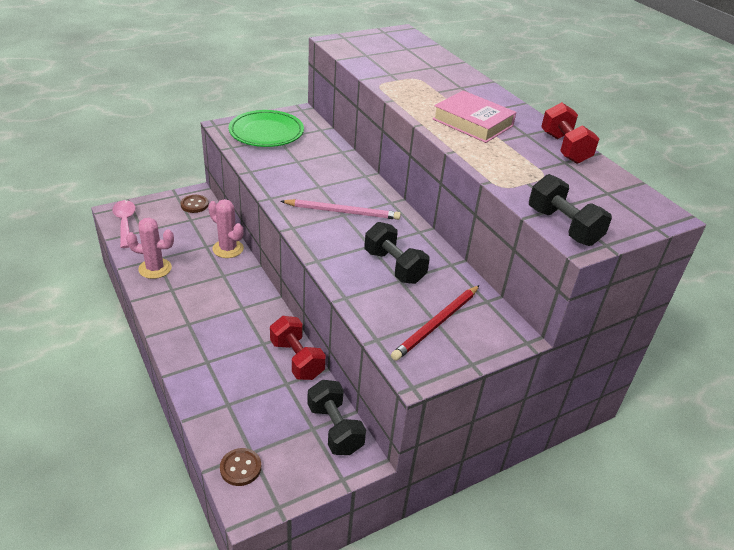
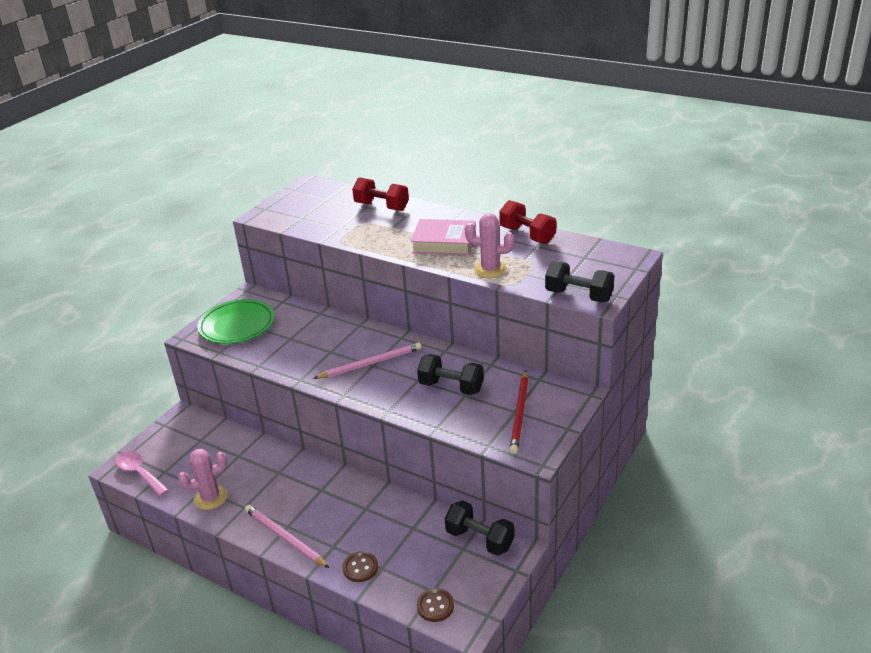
camera: 25 degrees left, 5 degrees down
brown button [180,195,209,213] -> brown button moved to [343,551,378,582]
pink cactus [208,199,244,258] -> pink cactus moved to [465,213,514,278]
red dumbbell [270,316,326,380] -> red dumbbell moved to [352,177,409,211]
none -> pink pencil [245,505,329,568]

